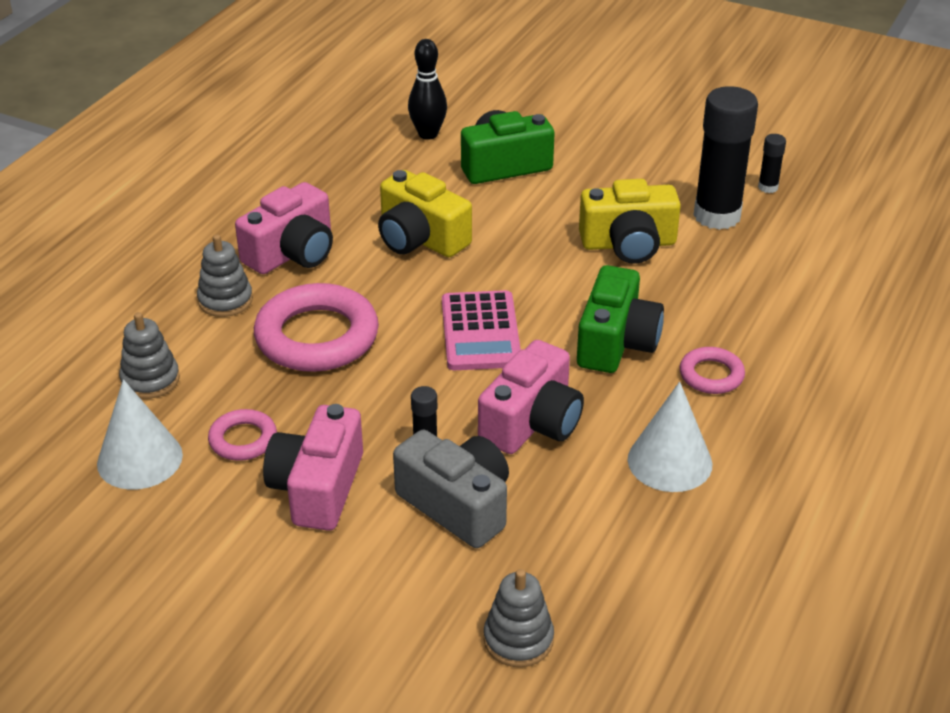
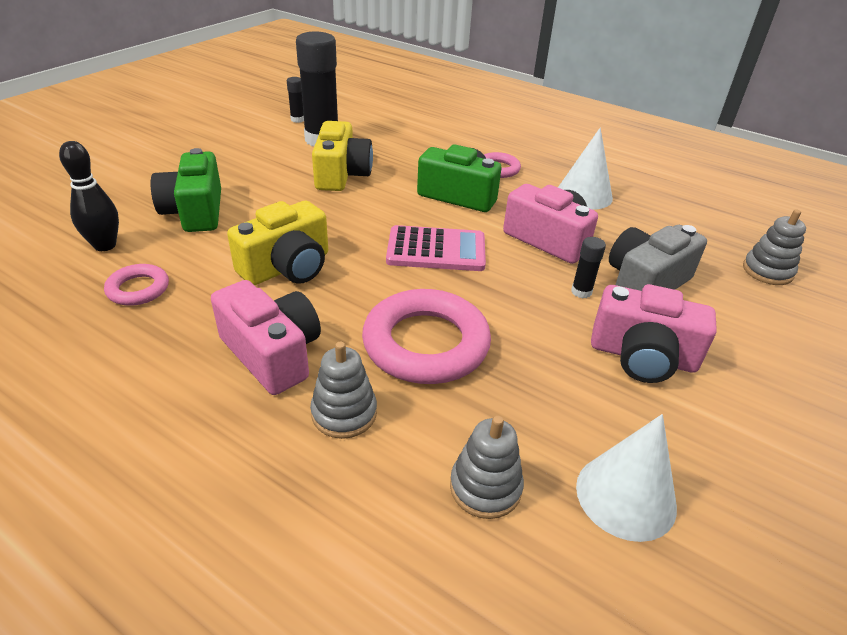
camera: 85 degrees left, 0 degrees up
pink ring [208,409,277,461] -> pink ring moved to [104,264,169,306]

